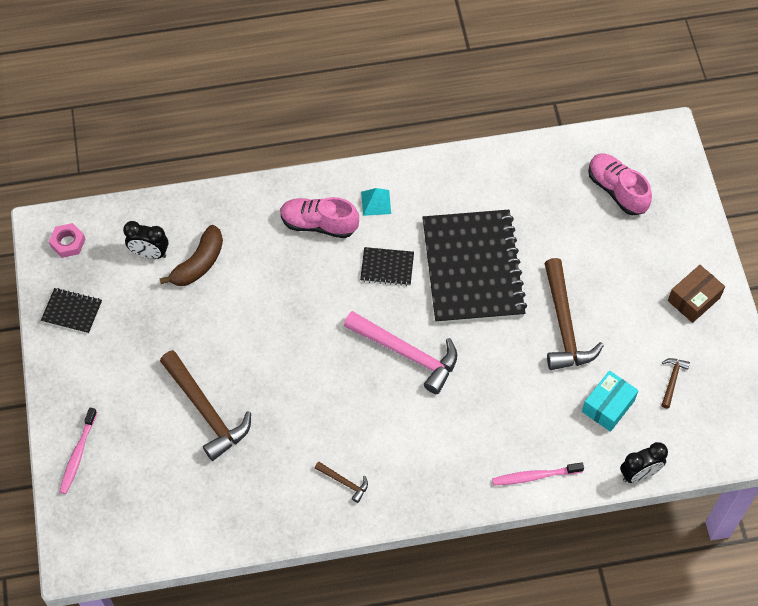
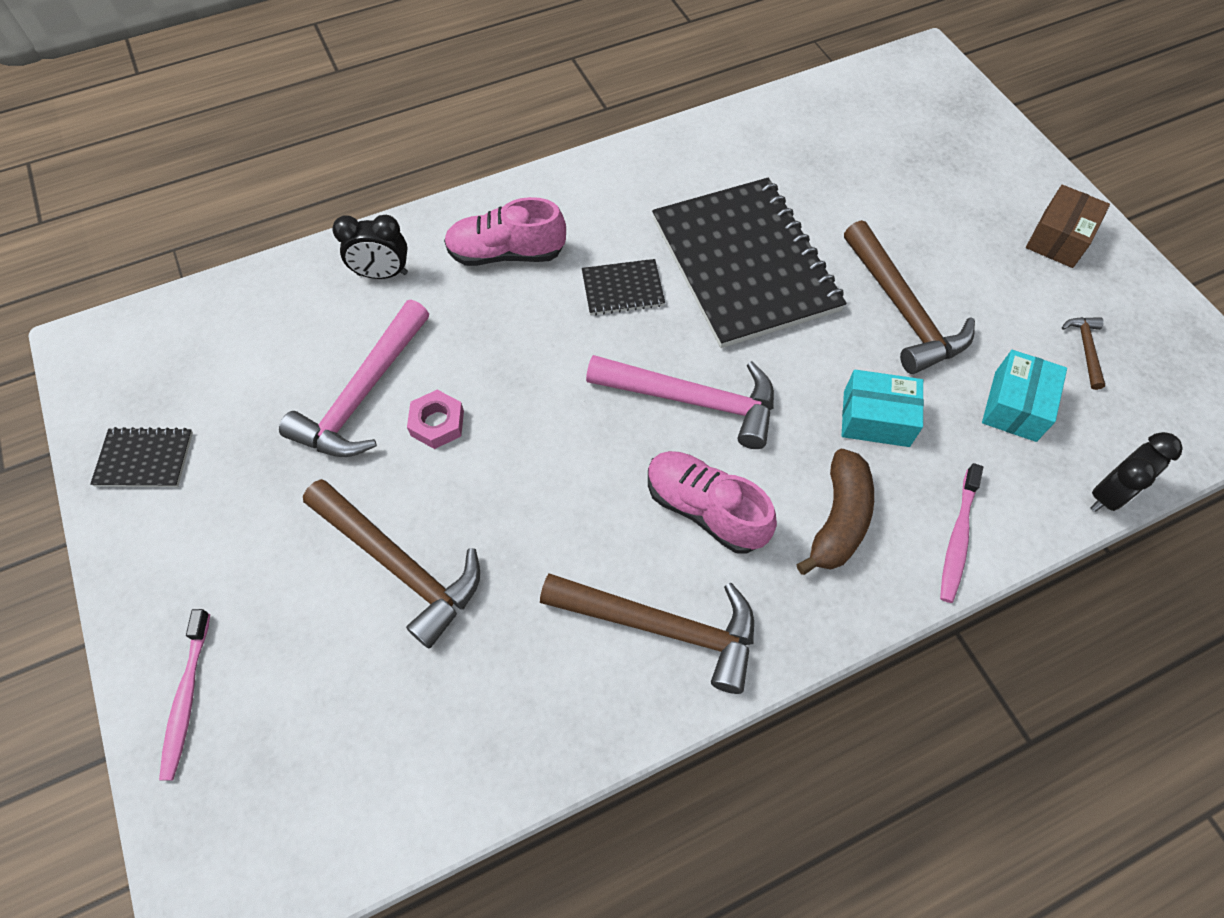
camera: 15 degrees left, 0 degrees up
pink nut [49,223,86,258] -> pink nut moved to [407,390,464,449]
black clock [123,221,168,259] -> black clock moved to [332,215,408,279]
brown banana [159,225,223,286] -> brown banana moved to [796,449,874,575]
brown hammer [315,462,368,503] -> brown hammer [540,574,754,694], size x2.19
turquoise pyramid [361,188,391,216] -> none
pink toothbrush [492,462,584,485] -> pink toothbrush turned 45 degrees counterclockwise [940,463,983,603]
pink shoe [588,154,652,215] -> pink shoe moved to [648,451,777,554]
none -> pink hammer [279,300,429,457]
none -> turquoise box [842,370,924,447]

